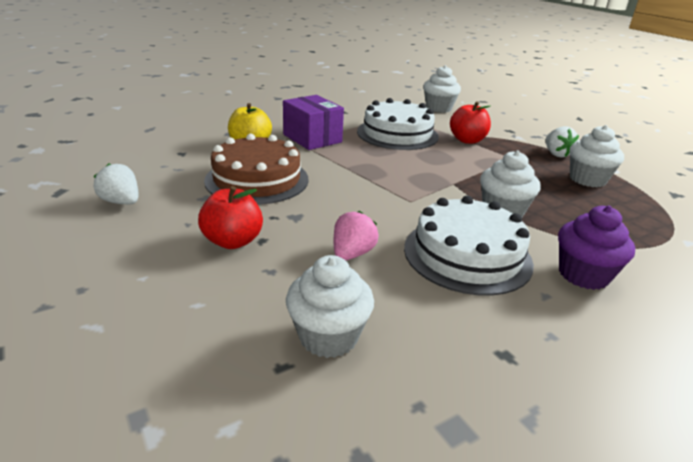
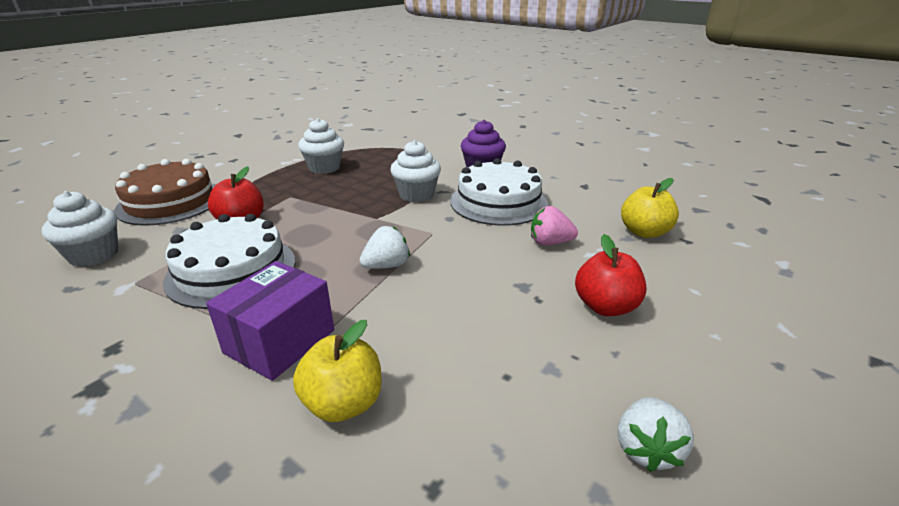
camera: 110 degrees left, 0 degrees up
brown cake [204,134,309,205] -> brown cake moved to [114,159,216,226]
white cupcake [286,255,374,358] -> yellow apple [621,178,679,238]
white strawberry [545,126,579,158] -> white strawberry moved to [360,226,410,269]

